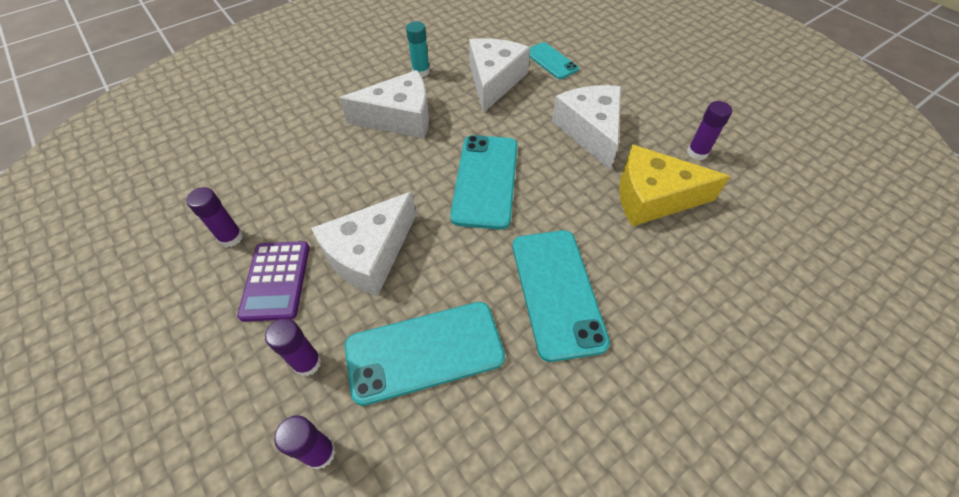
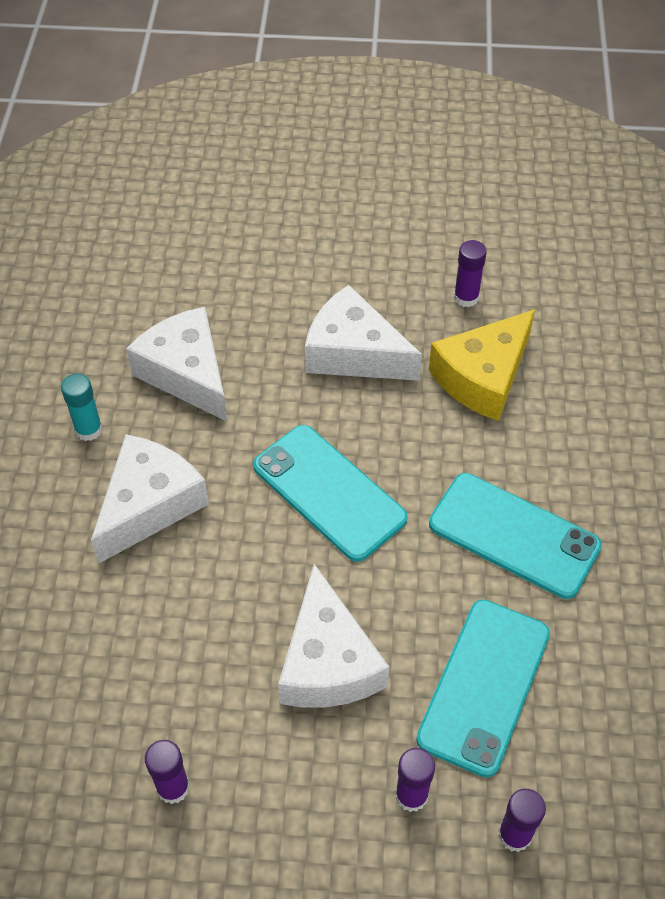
camera: 50 degrees left, 0 degrees up
purple calculator [237,241,310,322] -> none
turquoise phone [530,42,579,79] -> none

